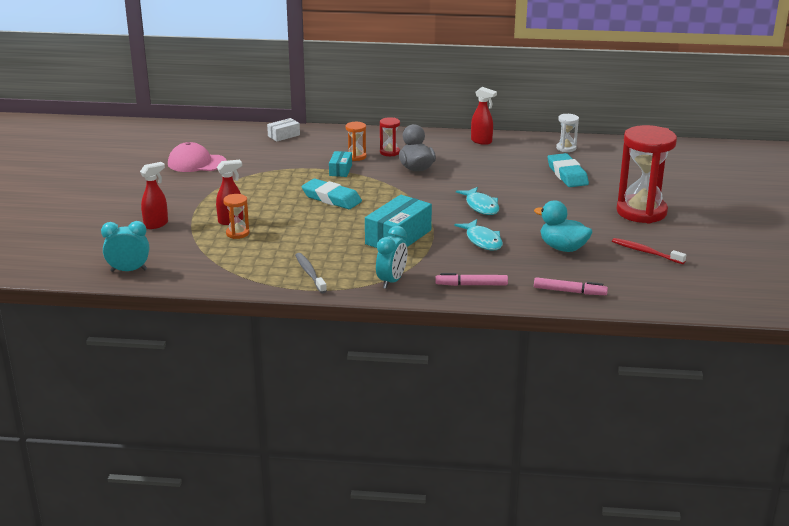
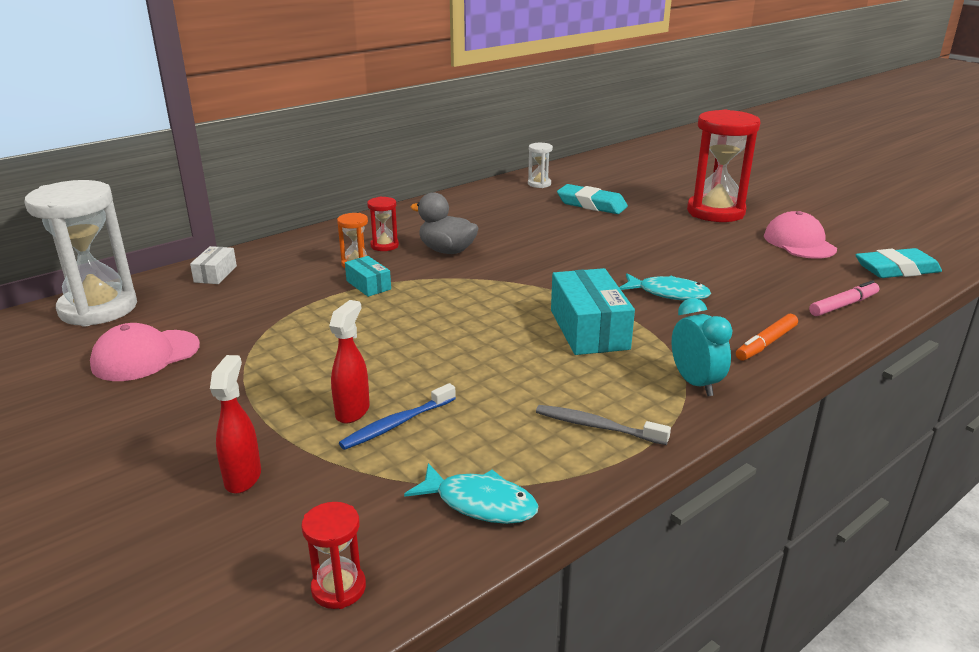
camera: 45 degrees left, 0 degrees up
turquoise clock [101,221,149,272] -> red hourglass [301,502,366,609]
orange hourglass [223,194,249,239] -> blue toothbrush [339,383,456,450]
turquoise eraser [301,179,362,209] -> turquoise eraser moved to [856,248,942,278]
pink marker [436,273,508,286] -> orange marker [736,314,798,361]
turquoise fish [456,187,499,215] -> turquoise fish moved to [404,463,539,524]
red spray bottle [471,87,497,145] -> none
turquoise duck [534,200,592,252] -> none
red toothbrush [612,238,686,264] -> pink cap [764,211,837,259]
none -> white hourglass [24,180,137,327]

